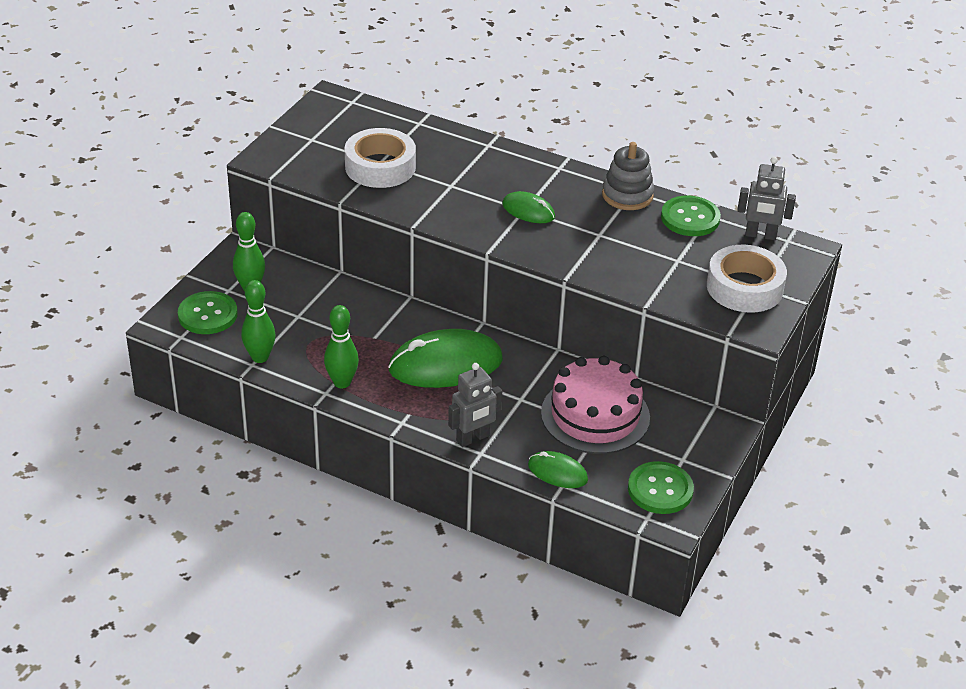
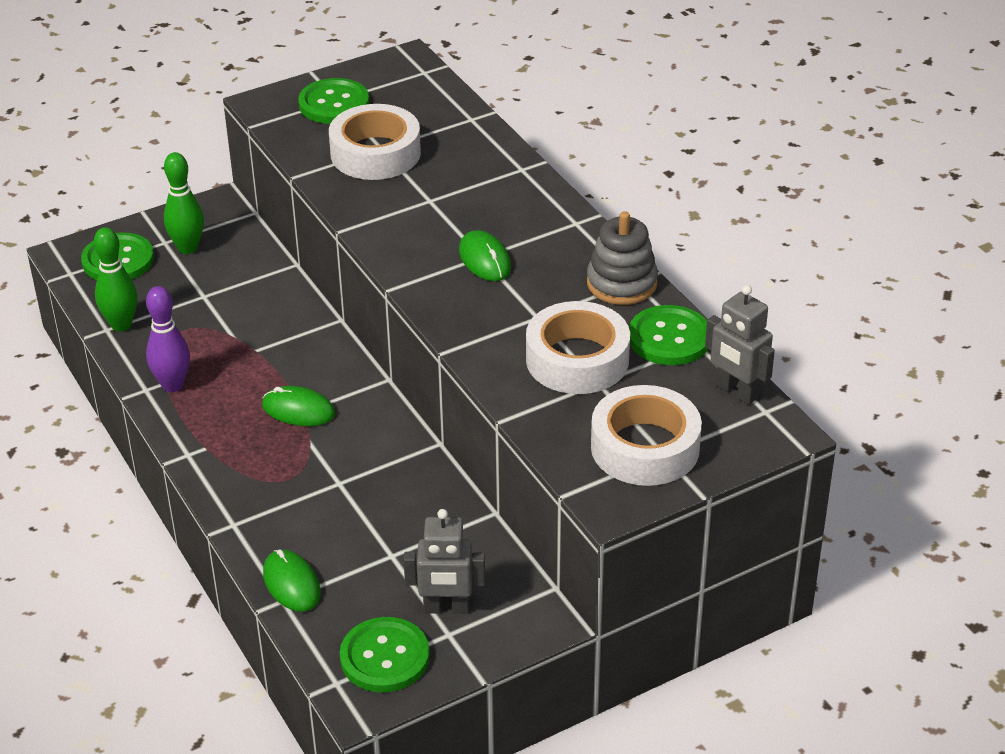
camera: 35 degrees right, 0 degrees up
green bowling pin [324,305,359,388] -> purple bowling pin [146,286,190,392]
green mouse [388,329,503,388] -> green mouse [262,386,335,426], size x0.52
grey robot [448,363,502,447] -> grey robot moved to [403,509,485,614]
pink cake [541,356,650,454] -> none
none -> green button [298,78,369,124]
none -> white tape [526,301,630,394]

